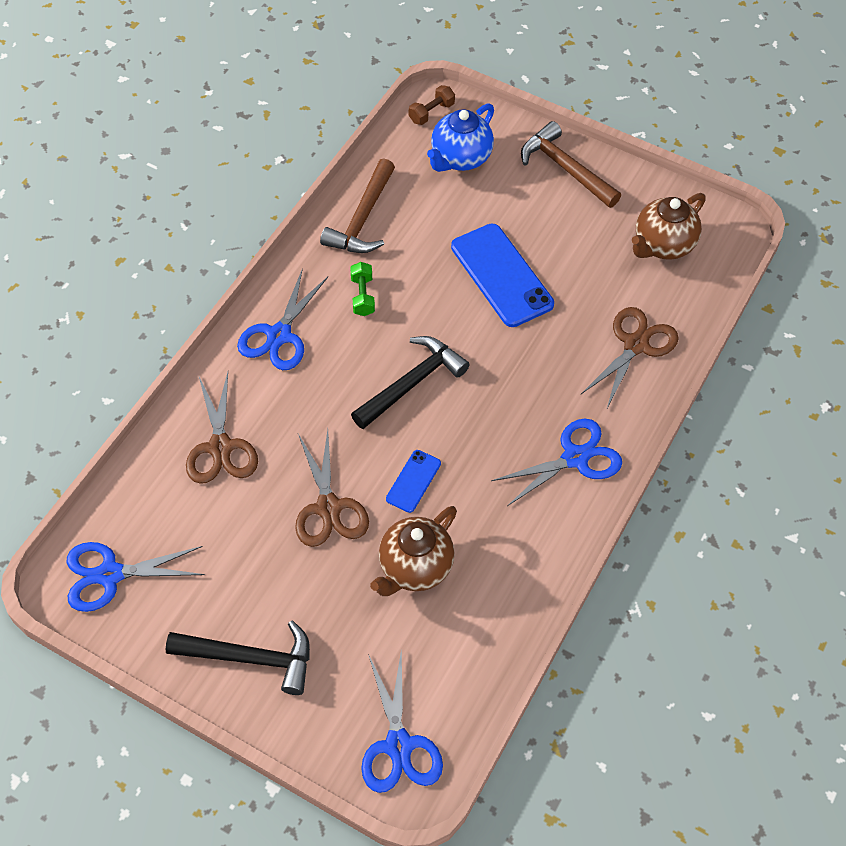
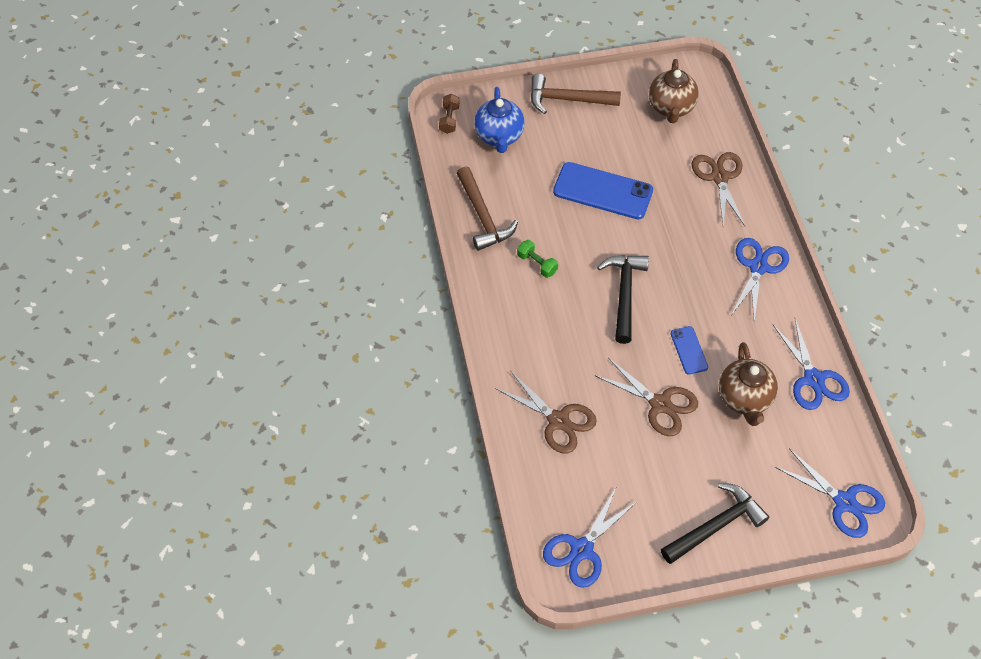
camera: 40 degrees left, 0 degrees up
blue scissors [237,268,328,370] -> blue scissors moved to [773,319,850,410]

